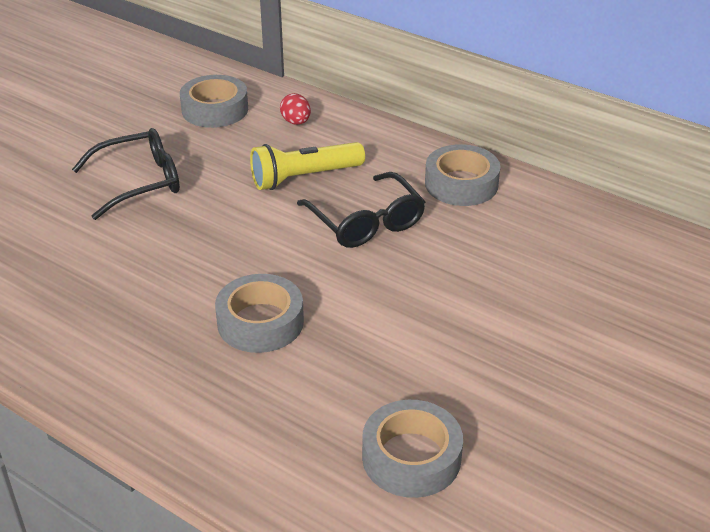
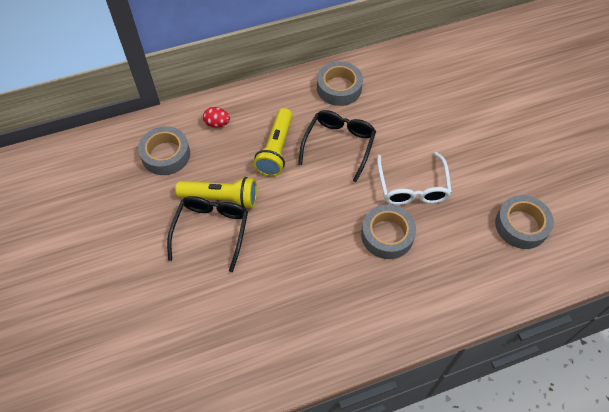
camera: 55 degrees left, 20 degrees up
black glasses [297,172,425,248] -> black glasses turned 75 degrees counterclockwise [298,110,376,182]
none -> yellow flashlight [175,177,257,209]
none -> white glasses [377,152,452,205]

